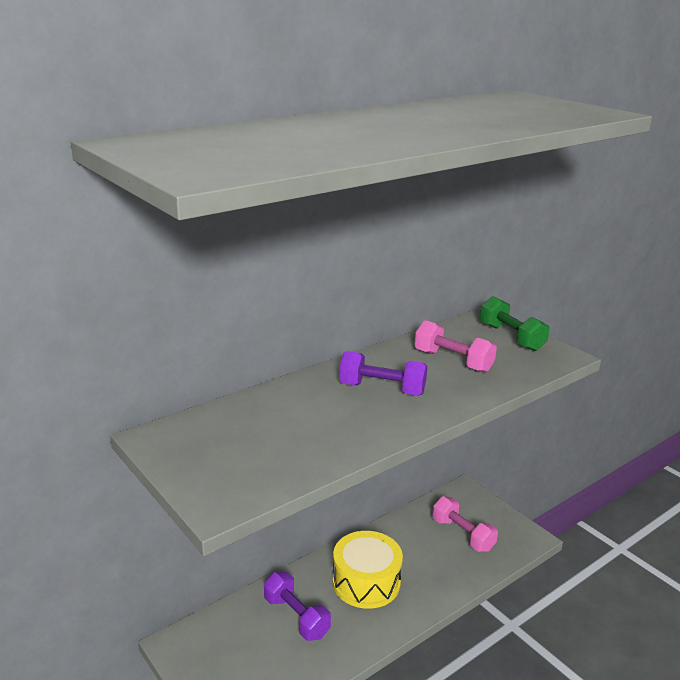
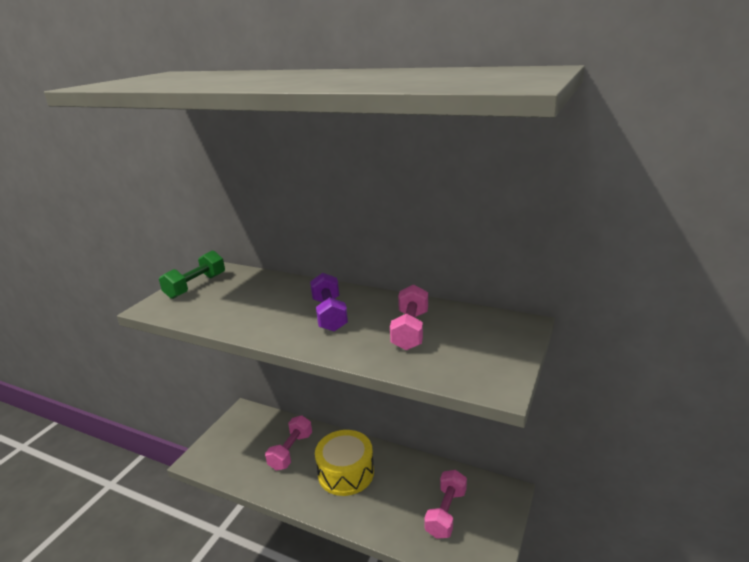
camera: 65 degrees right, 0 degrees up
purple dumbbell [264,572,331,641] -> pink dumbbell [265,415,312,471]
green dumbbell [480,296,550,351] -> green dumbbell moved to [159,250,225,299]

